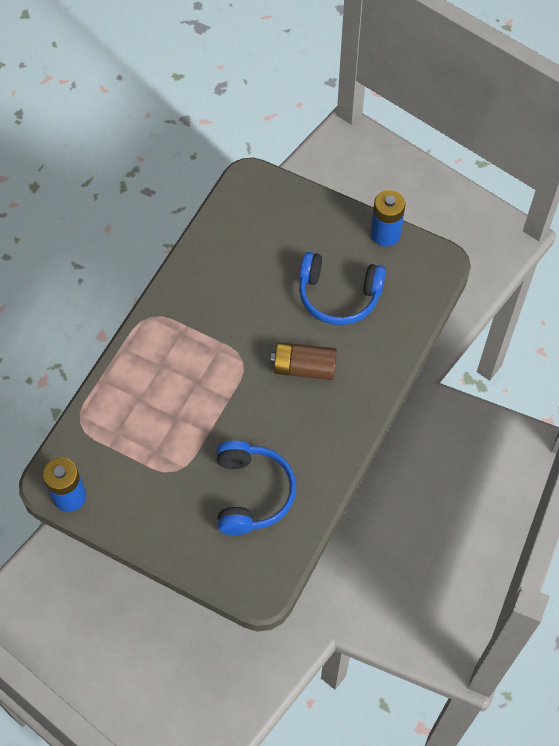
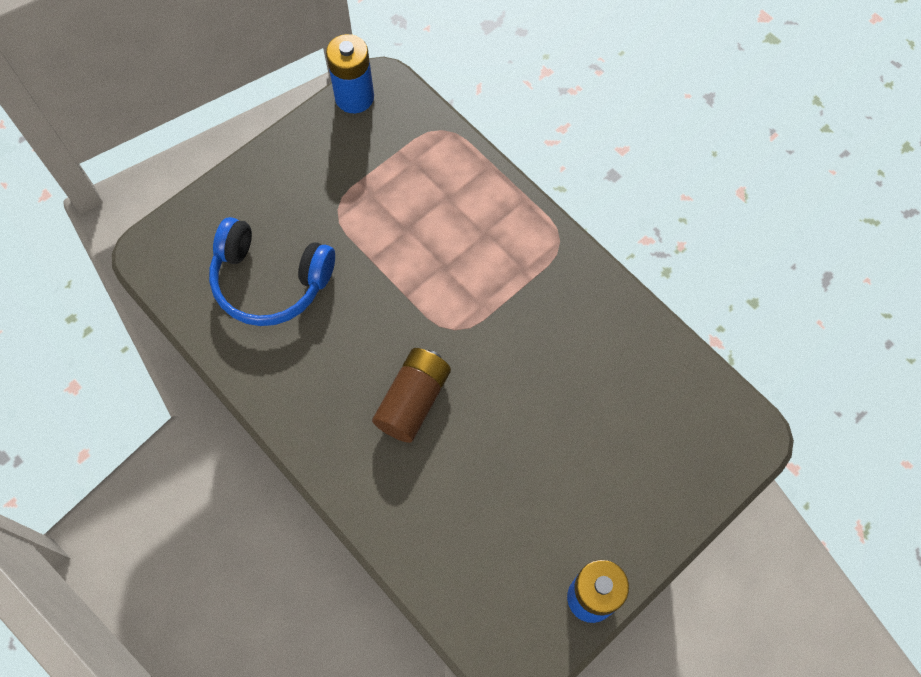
camera: 110 degrees right, 5 degrees up
blue headphones [299,252,386,325] -> none

